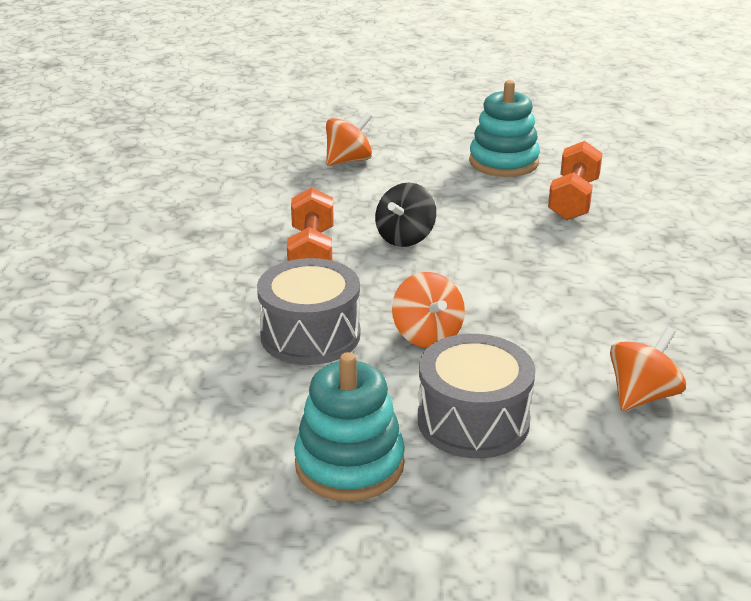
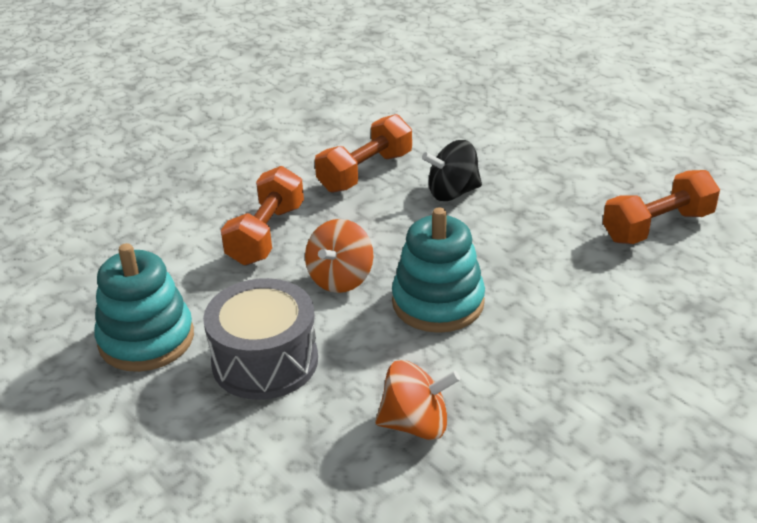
camera: 45 degrees right, 5 degrees up
grey drum [257,258,360,365] -> orange dumbbell [221,166,304,265]
orange spinning top [326,112,372,166] -> none
turquoise stacking toy [469,80,540,177] -> turquoise stacking toy moved to [392,207,485,333]

